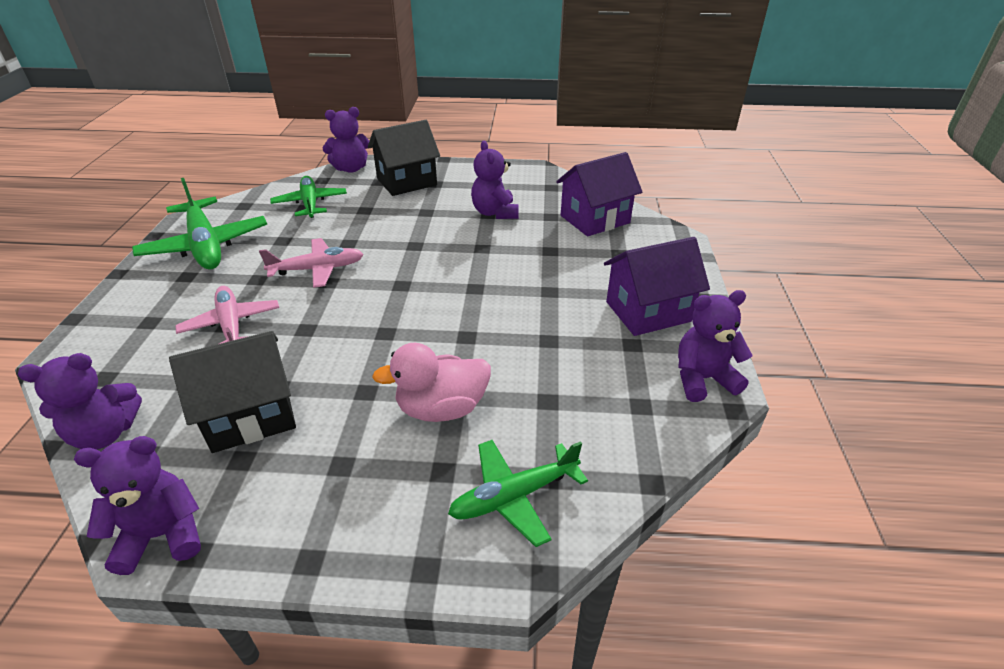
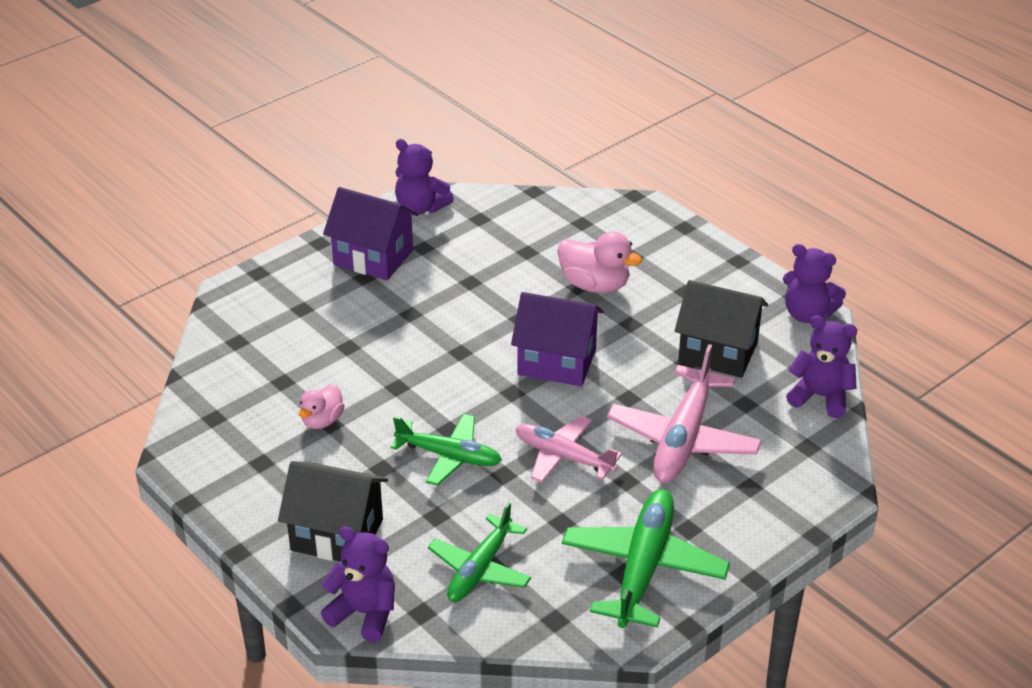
camera: 135 degrees left, 0 degrees up
pink plane [175,286,279,344] -> pink plane [607,344,762,483], size x1.51
green plane [448,440,588,547] -> green plane moved to [391,414,502,486]
purple teddy bear [471,141,519,219] -> pink duck [299,384,345,429]
purple house [556,152,642,236] -> purple house moved to [511,292,604,386]

